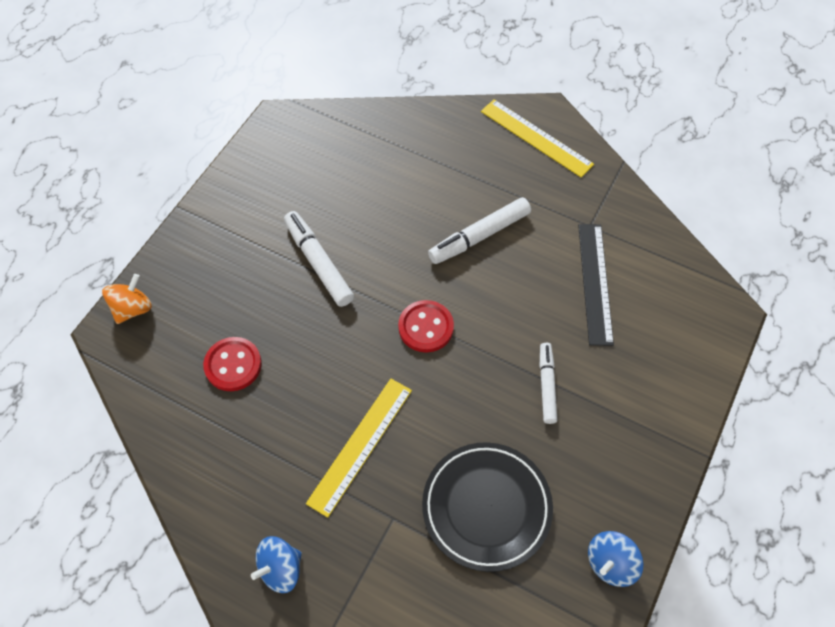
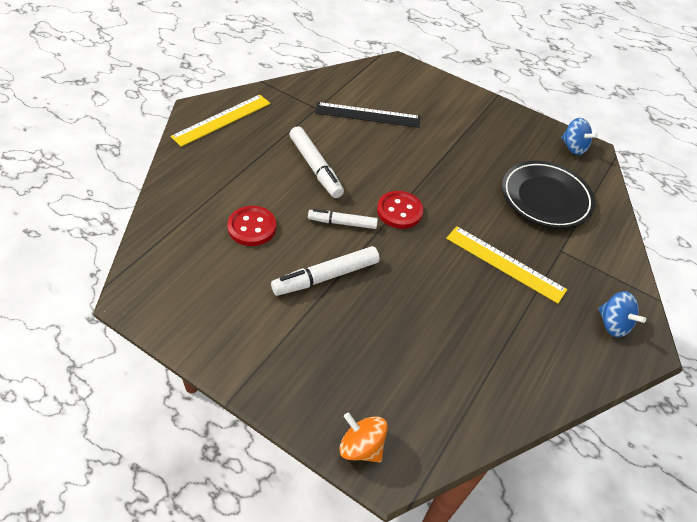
camera: 90 degrees left, 10 degrees down
red button [203,337,262,391] -> red button moved to [227,206,276,246]
white marker [539,343,558,424] -> white marker moved to [308,209,378,229]

